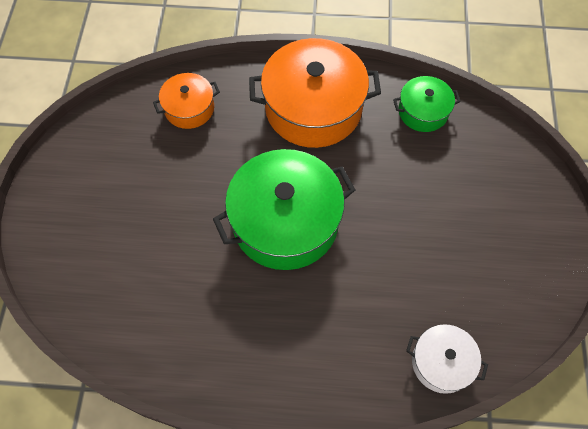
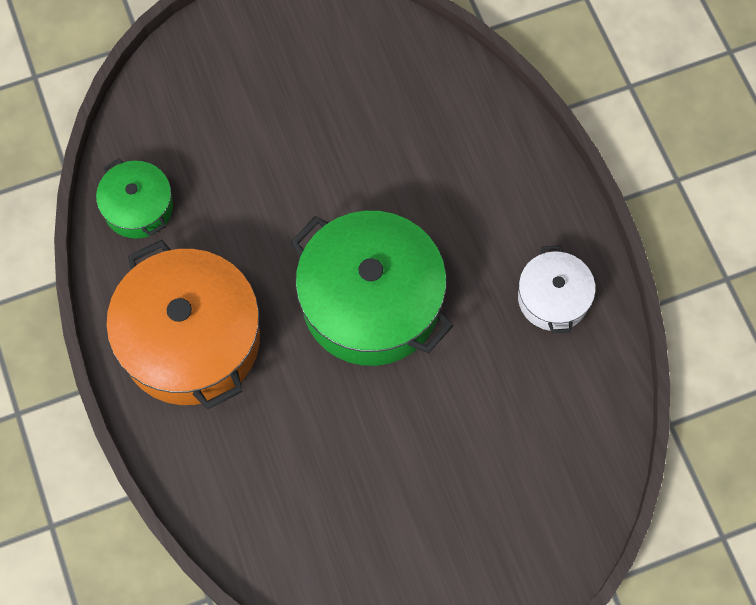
camera: 115 degrees left, 5 degrees up
orange pot [153,73,220,129] -> none
white pot [406,324,488,394] -> white pot moved to [518,245,596,333]

